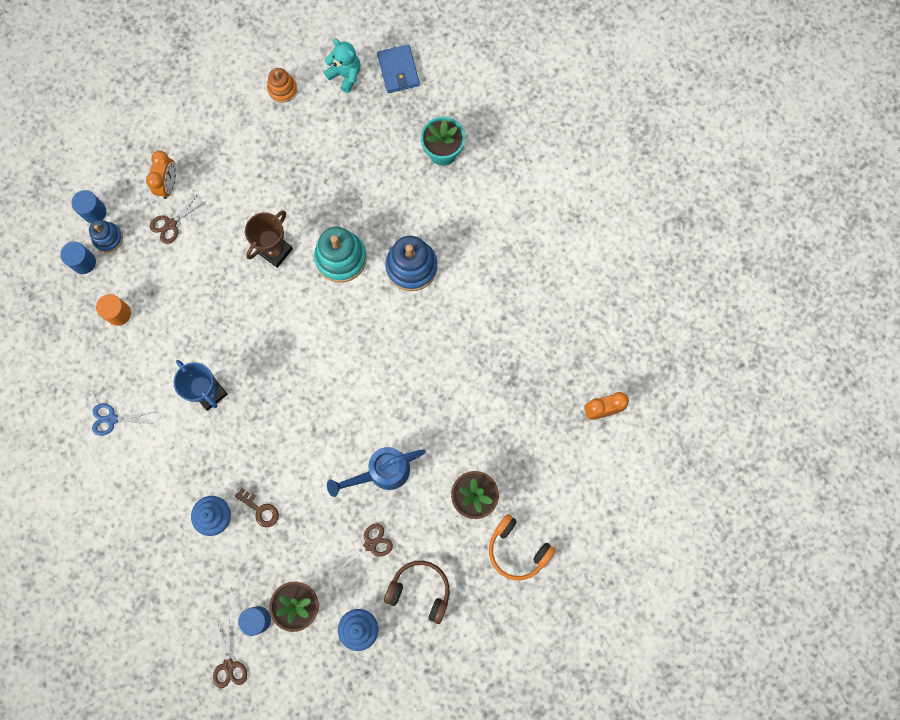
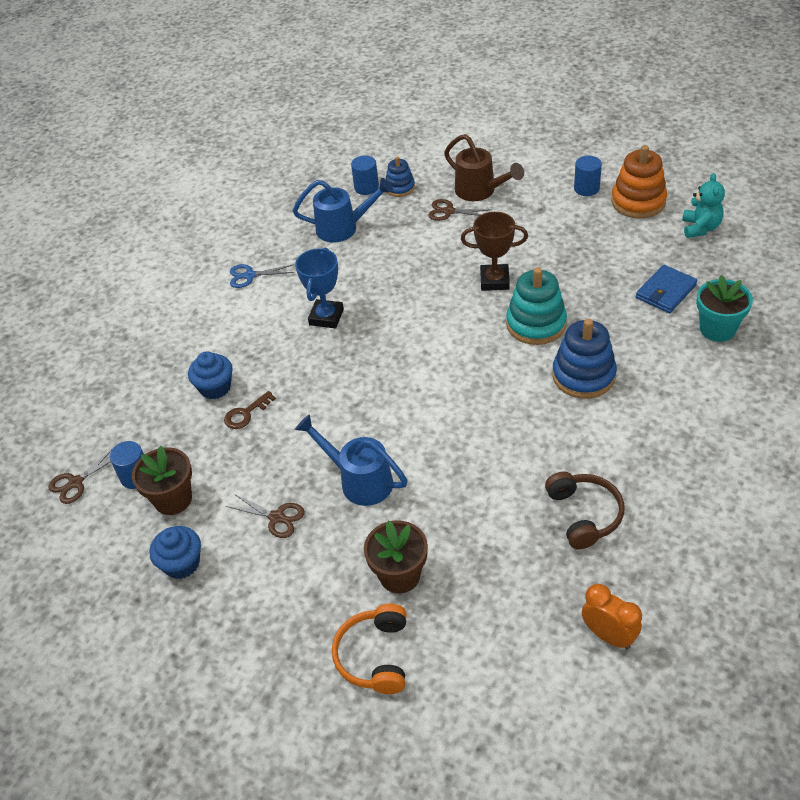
camera: 60 degrees right, 30 degrees down
blue cylinder [71,190,106,223] -> blue cylinder moved to [574,156,602,196]
blue scissors [92,403,153,436] -> blue scissors turned 60 degrees counterclockwise [230,264,294,288]
orange cylinder [96,294,131,326] -> blue watering can [293,178,393,243]
orange clock [146,151,176,199] -> brown watering can [444,134,524,201]
brown key [235,488,279,527] -> brown key turned 45 degrees clockwise [224,391,276,429]
orange stacking toy [267,68,297,103] -> orange stacking toy [611,145,667,219], size x1.71
blue wallet [377,44,420,93] -> blue wallet moved to [636,265,698,313]
brown headphones [384,561,450,624] -> brown headphones moved to [545,472,624,549]

